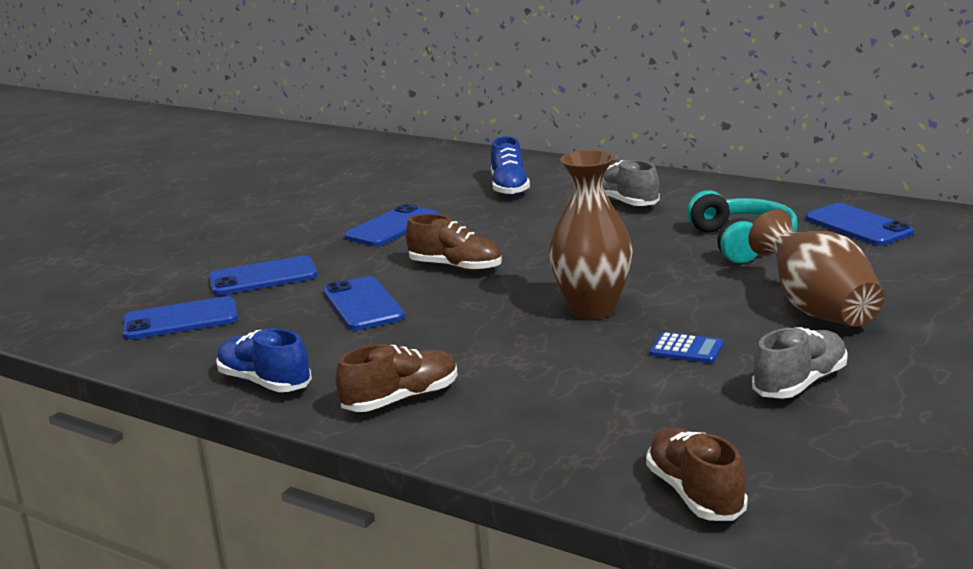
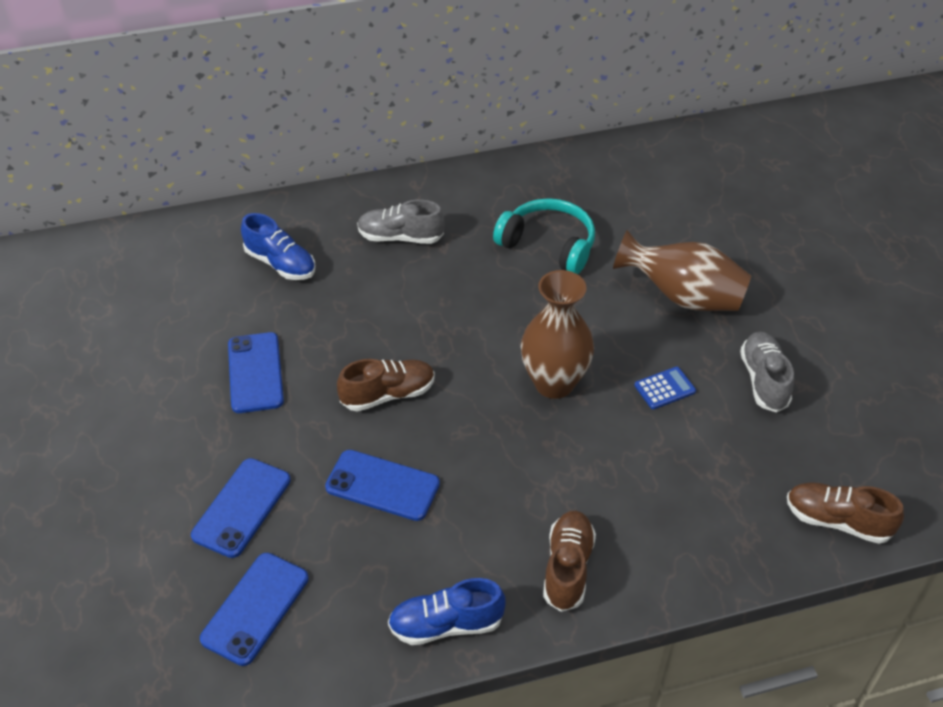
camera: 50 degrees left, 25 degrees up
blue phone [805,203,914,246] -> none

